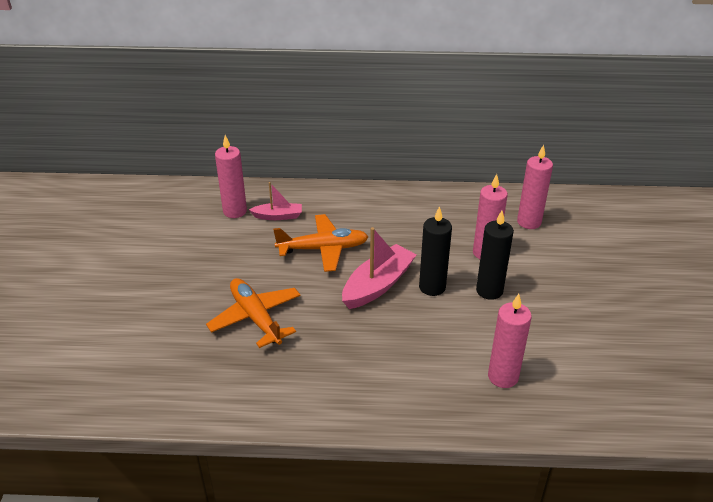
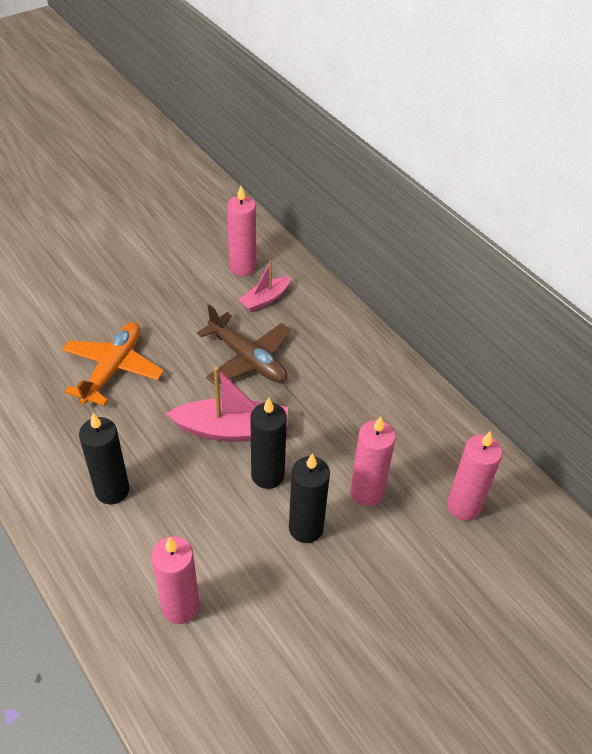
camera: 50 degrees right, 10 degrees up
pink boat [249,182,302,220] -> pink boat turned 90 degrees clockwise [238,260,291,312]
orange plane [273,214,369,272] -> brown plane [197,304,291,385]
none -> black candle [79,413,129,504]

